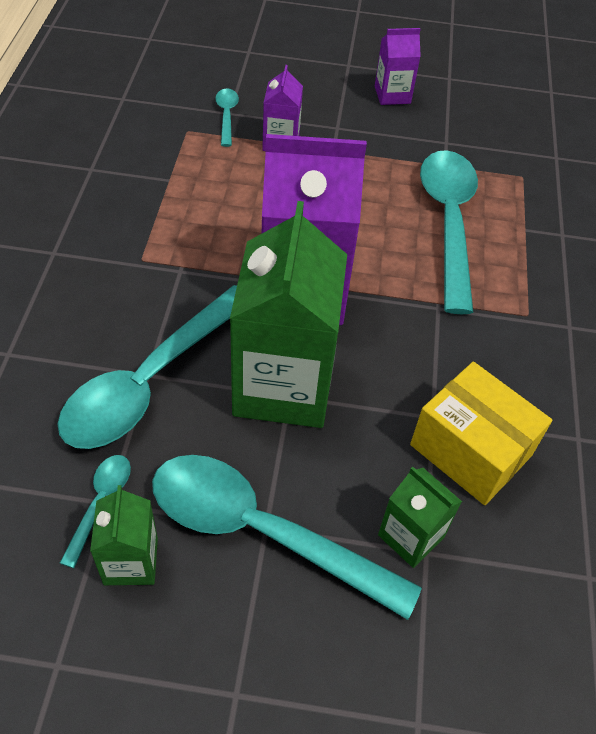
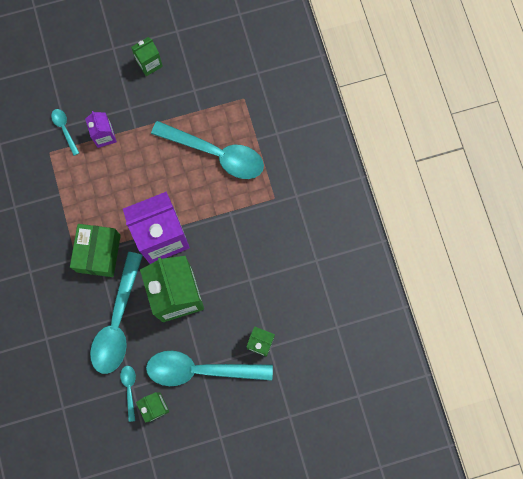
camera: 20 degrees left, 25 degrees up
purple carton [375,28,421,105] -> green carton [131,37,163,76]
yellow box [410,362,552,505] -> none
turquoise spoon [420,150,478,314] -> turquoise spoon turned 135 degrees clockwise [151,121,264,179]
none -> green box [70,224,121,277]

